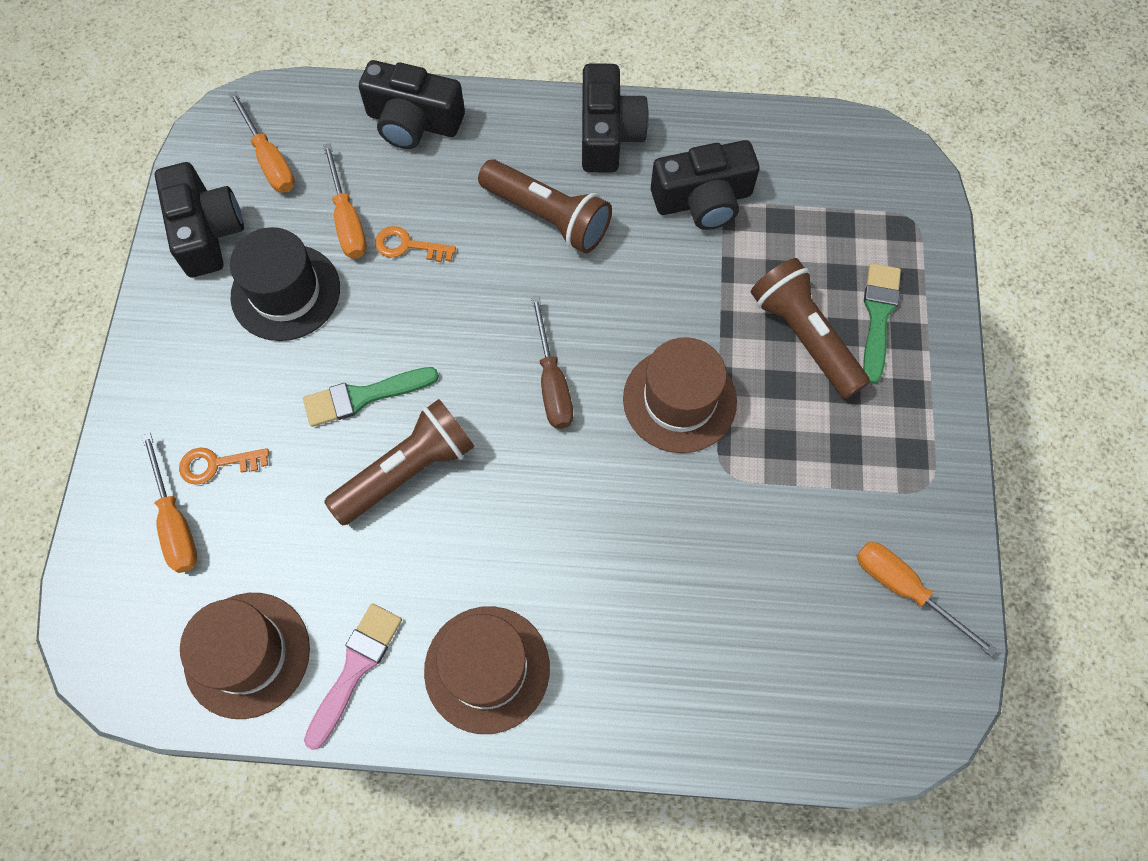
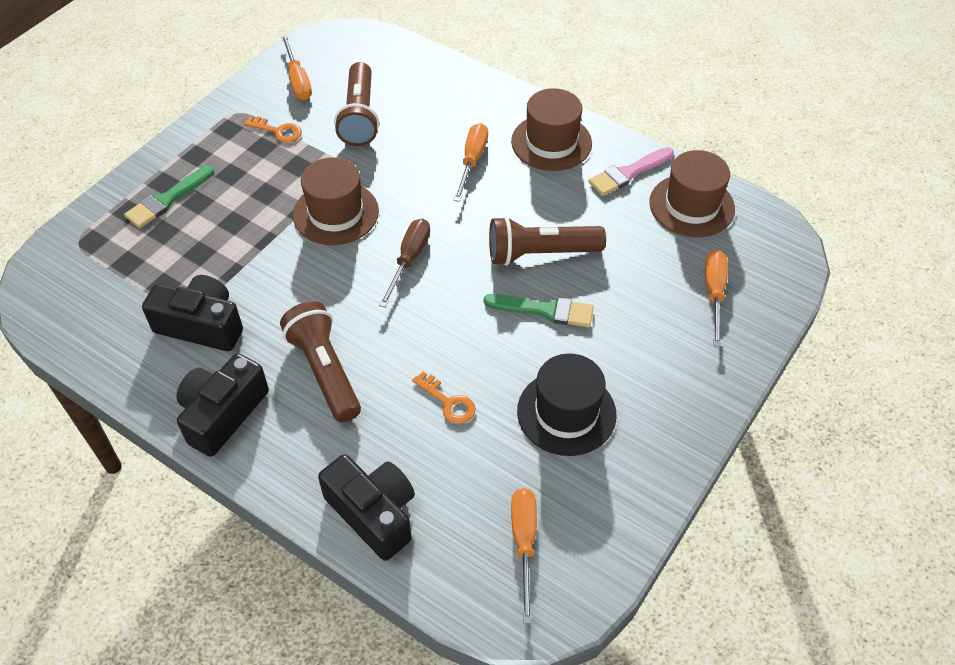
camera: 150 degrees left, 15 degrees down
black camera [155,162,244,277] -> none
orange key [179,447,269,485] -> orange key moved to [244,116,302,143]
orange screwdriver [323,143,367,259] -> orange screwdriver moved to [454,123,488,202]
brown flashlight [751,258,870,399] -> brown flashlight moved to [334,62,379,146]

